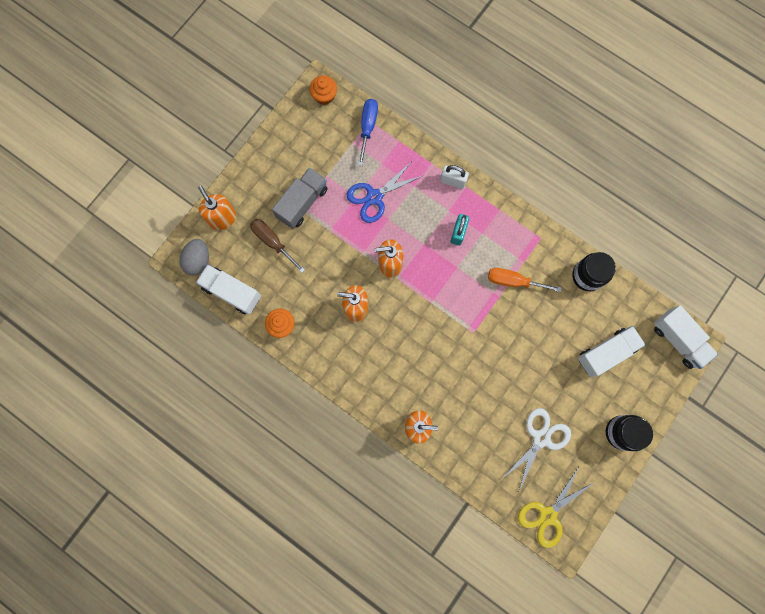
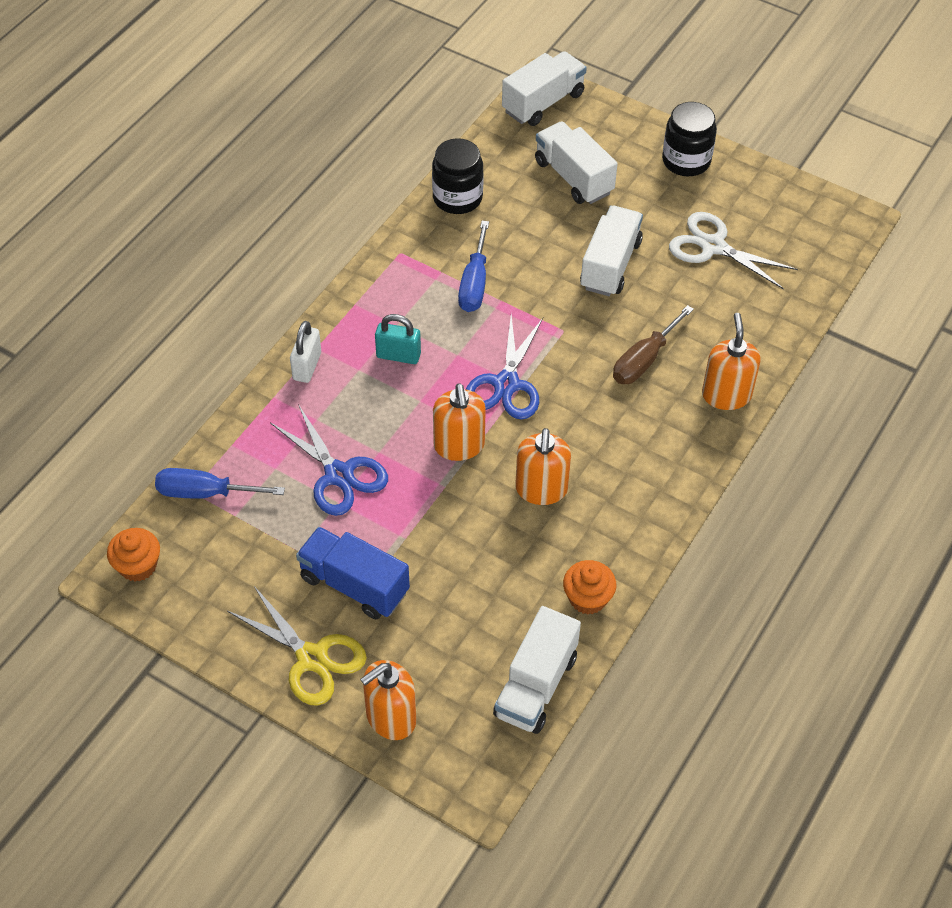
camera: 95 degrees left, 25 degrees down
grey egg [179,239,209,275] -> none
brown screwdriver [250,219,305,273] -> brown screwdriver moved to [613,305,694,384]
grey truck [272,168,328,229] -> blue truck [296,527,410,619]
orange screwdriver [488,268,562,292] -> blue screwdriver [458,221,489,312]
yellow scissors [518,467,595,548] -> yellow scissors moved to [227,586,367,706]
none -> blue scissors [466,315,543,420]
none -> white truck [580,206,643,296]

